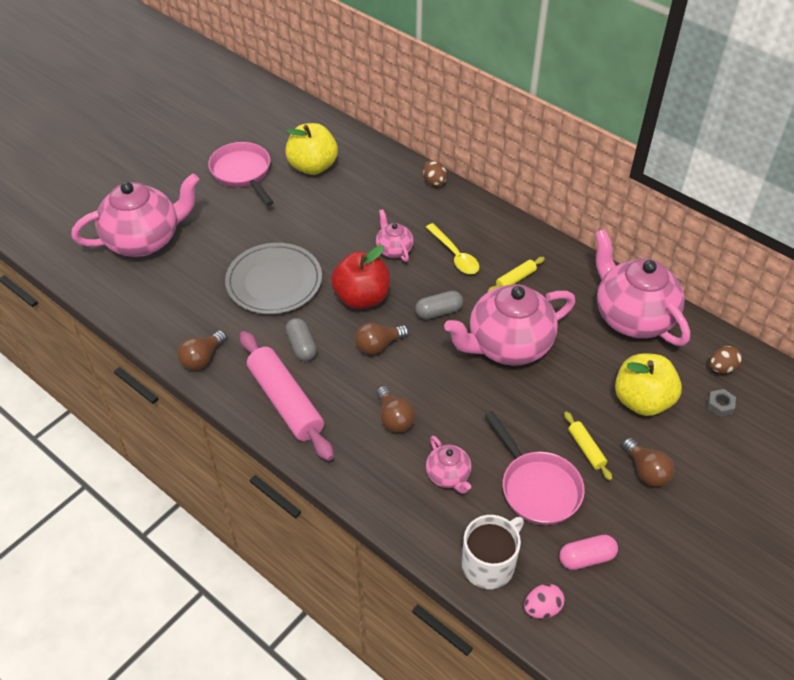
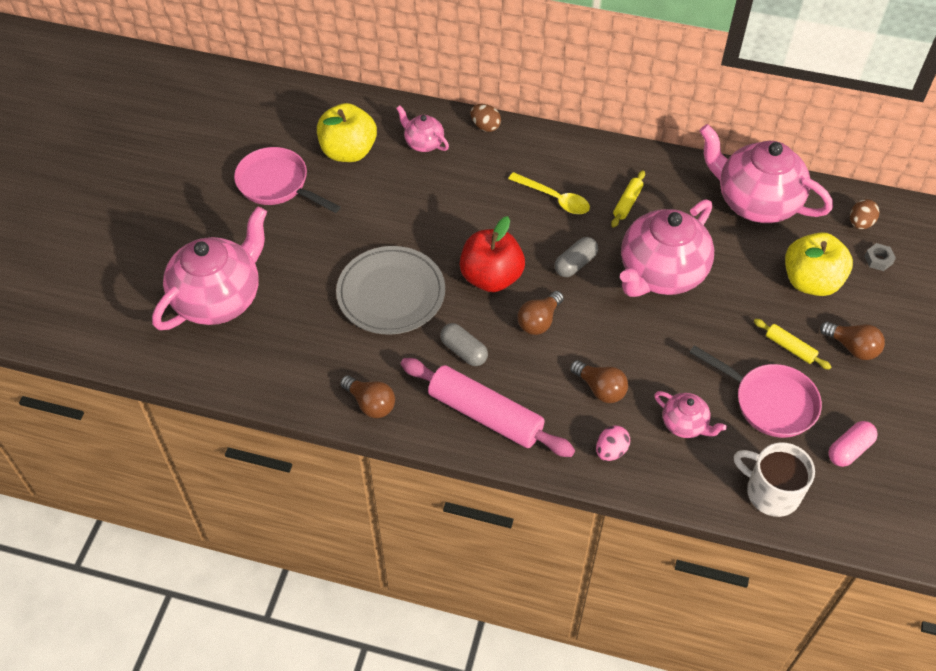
camera: 25 degrees left, 5 degrees up
brown light bulb [177,330,227,371] -> brown light bulb turned 60 degrees counterclockwise [340,375,395,418]
pink teapot [376,209,414,262] -> pink teapot moved to [396,106,449,152]
white mug [462,515,524,589] -> white mug turned 75 degrees counterclockwise [734,442,815,517]
pink egg [524,584,565,619] -> pink egg moved to [596,425,630,461]

